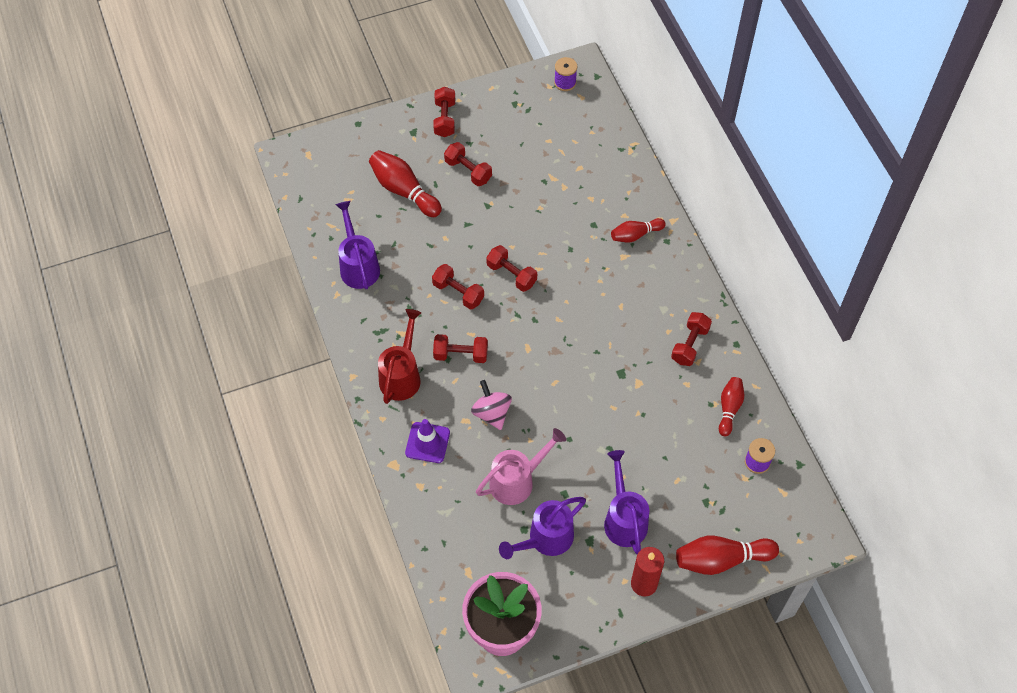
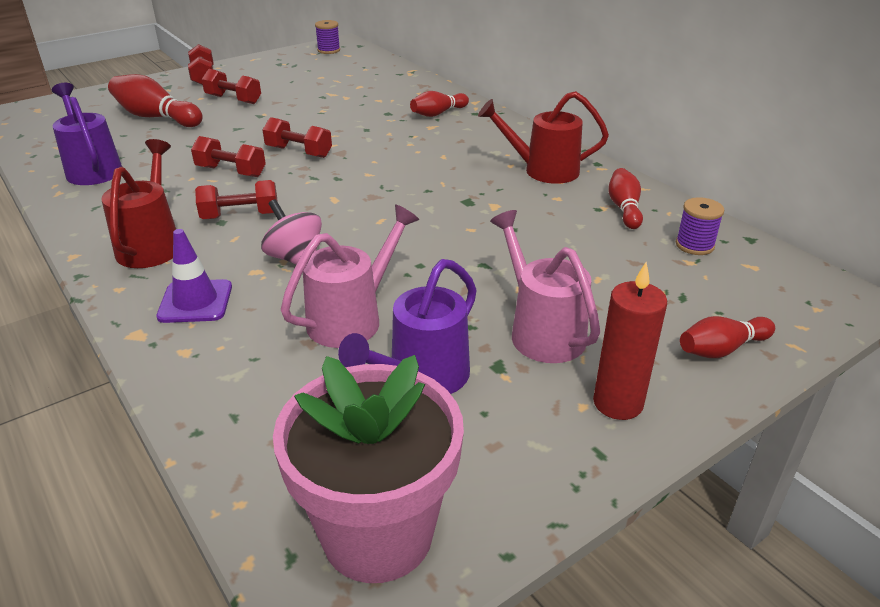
camera: 15 degrees left, 25 degrees down
purple watering can [604,450,649,554] -> pink watering can [490,210,600,363]
red dumbbell [671,312,712,366] -> red watering can [478,91,609,184]
red bowling pin [676,536,779,575] -> red bowling pin [680,316,775,358], size x0.63

